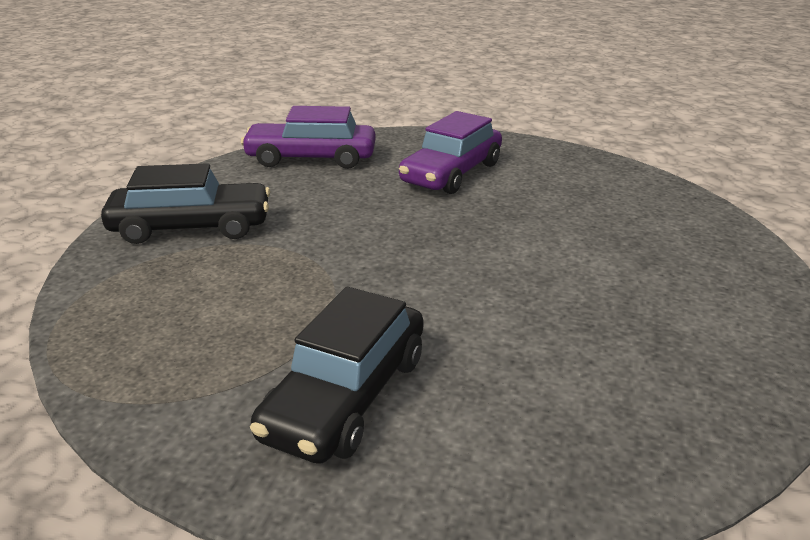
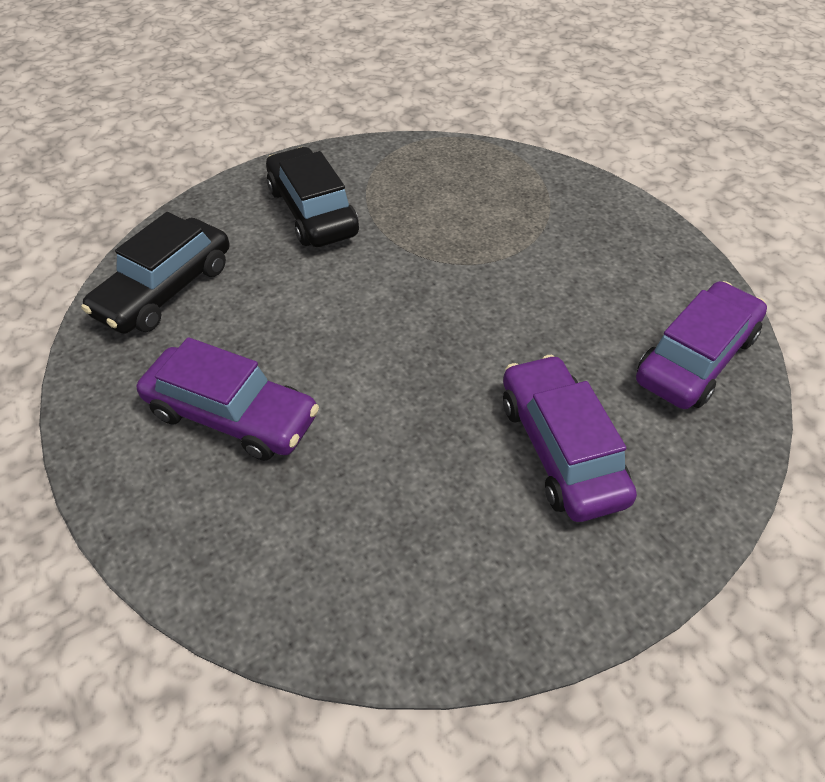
camera: 130 degrees right, 20 degrees up
black car [101,163,270,244] -> black car moved to [81,212,230,334]
none -> purple car [137,337,319,461]

